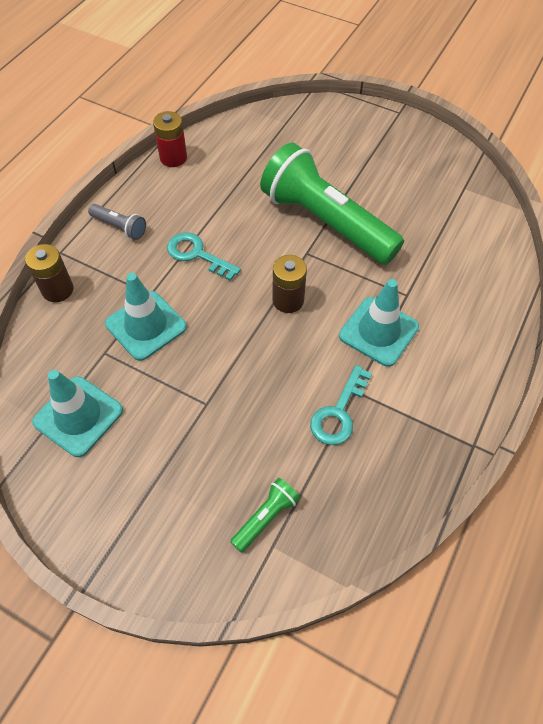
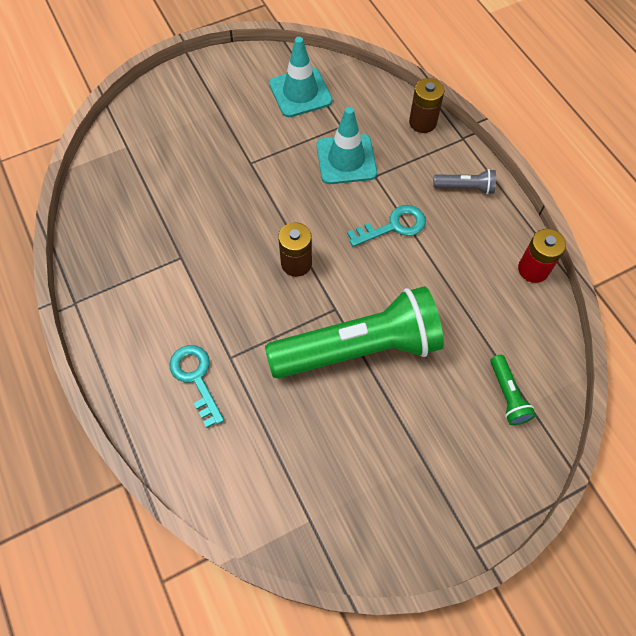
camera: 125 degrees right, 5 degrees up
grey flashlight [88,204,146,240] -> grey flashlight turned 150 degrees counterclockwise [433,169,496,194]
green flashlight [230,478,300,553] -> green flashlight moved to [490,355,536,425]
turquoise key [310,365,372,445] -> turquoise key moved to [169,345,224,428]
turquoise traffic cone [339,279,419,367] -> none

